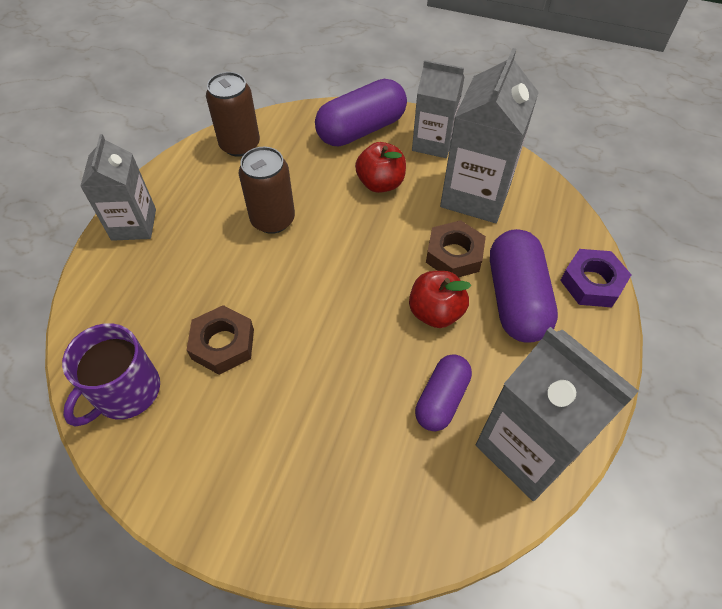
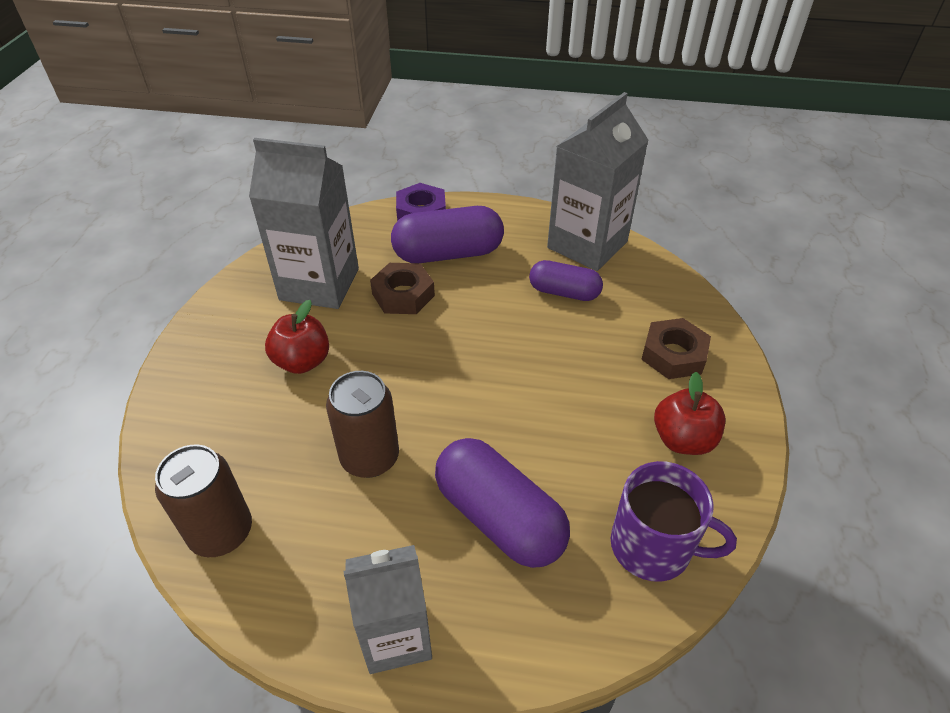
camera: 100 degrees left, 10 degrees down
brown nut [187,305,254,375] -> brown nut moved to [641,318,711,379]
purple capsule [315,79,407,147] -> purple capsule moved to [435,438,570,568]
red apple [409,271,471,328] -> red apple moved to [654,372,726,455]
grey carton [412,60,464,158] -> none

